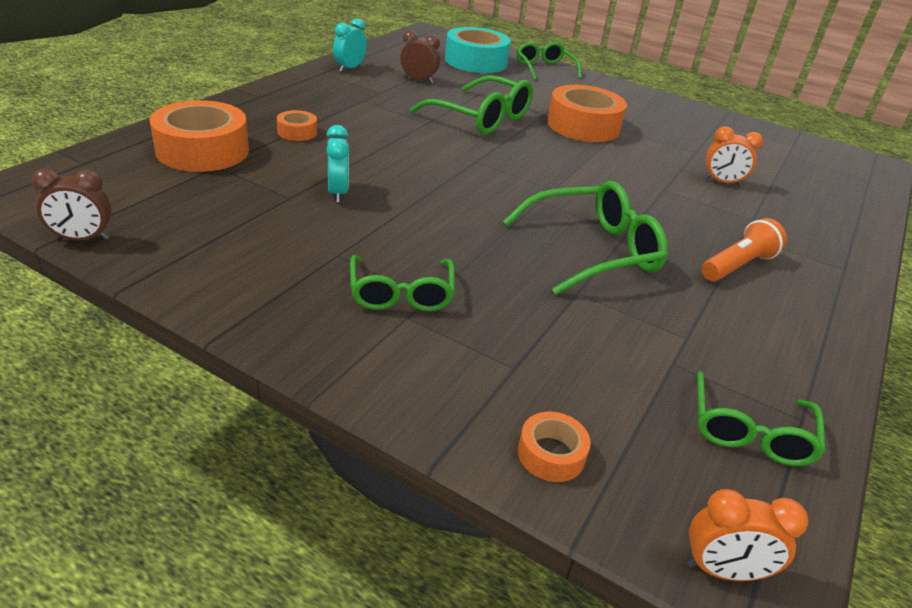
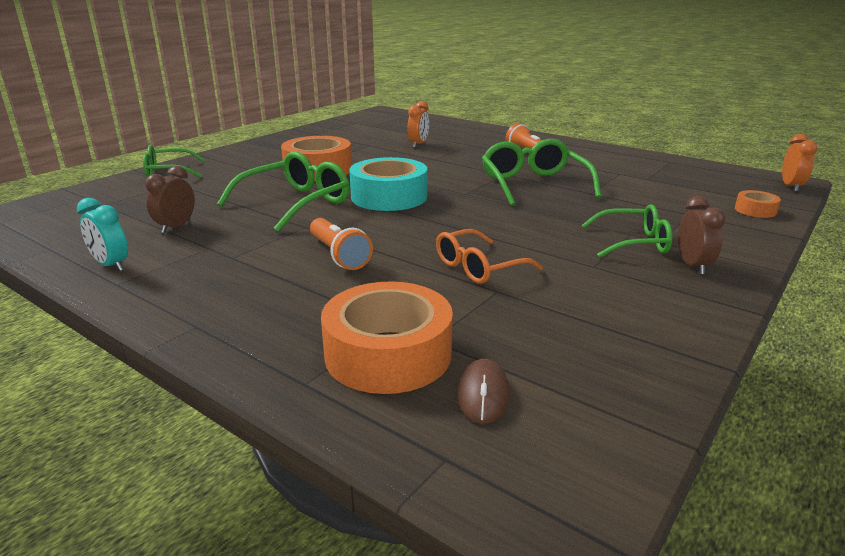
camera: 80 degrees left, 10 degrees down
brown clock [32,168,112,241] -> brown clock moved to [678,196,726,275]
orange tape [277,110,317,141] -> none
turquoise clock [326,125,349,202] -> orange glasses [436,229,543,284]
turquoise tape [445,27,511,73] -> turquoise tape moved to [349,157,427,211]
green glasses [697,371,825,466] -> none
none -> orange flashlight [310,218,373,270]
none -> brown mouse [458,359,510,424]

